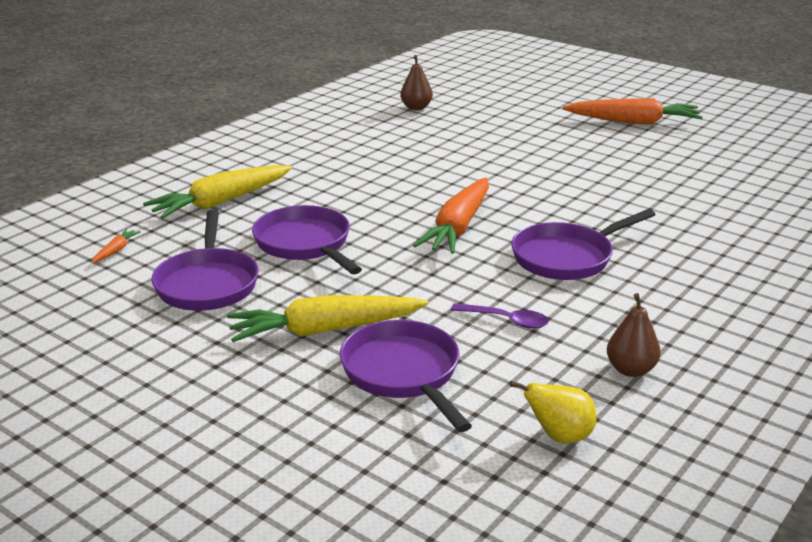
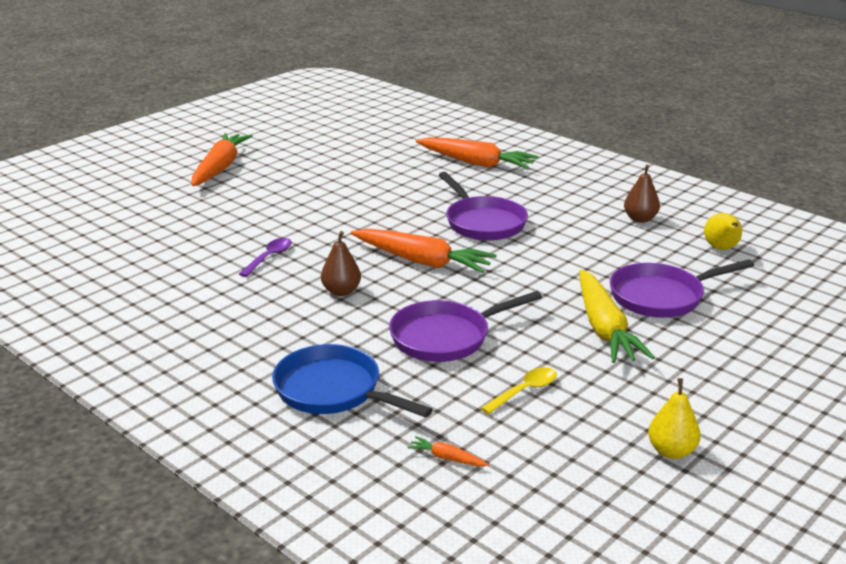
camera: 85 degrees left, 0 degrees up
yellow carrot [143,165,292,219] -> blue pan [272,344,433,418]
purple pan [152,210,259,311] -> yellow spoon [481,367,557,414]
brown pear [400,55,433,110] -> brown pear moved to [321,231,361,296]
purple spoon [451,303,549,329] -> purple spoon moved to [239,238,292,277]
none -> orange carrot [416,137,539,169]
none -> yellow pear [648,378,701,459]

